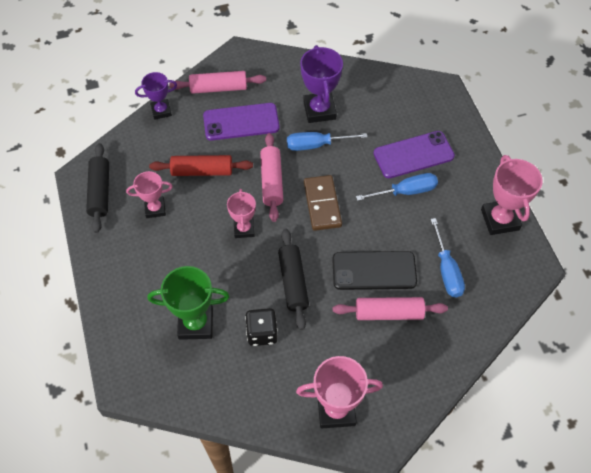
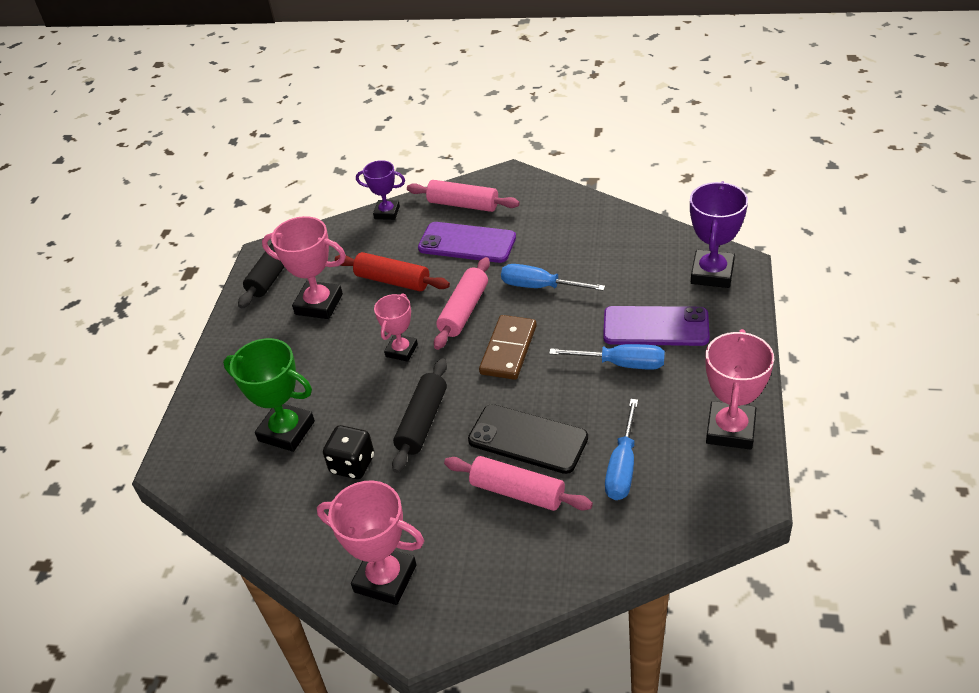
camera: 30 degrees right, 15 degrees down
pink trophy [126,171,173,218] -> pink trophy [262,216,346,319], size x1.58
purple trophy [300,45,343,123] -> purple trophy moved to [690,182,748,288]

